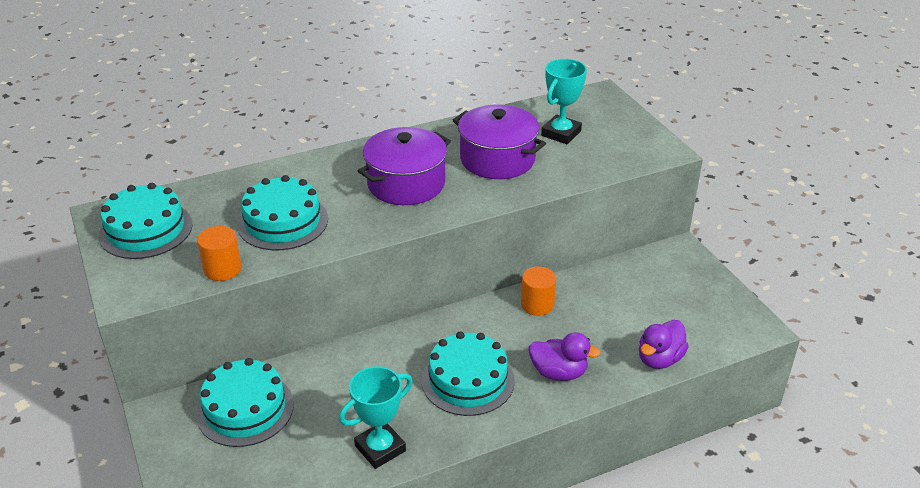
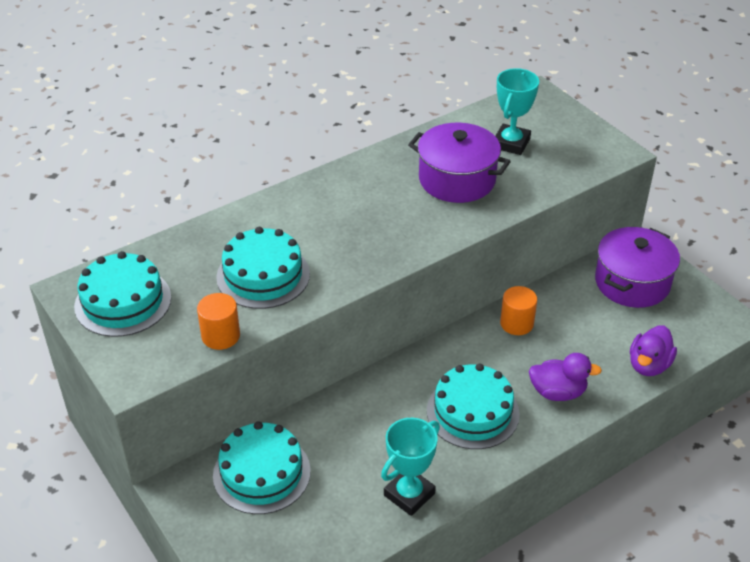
camera: 10 degrees left, 5 degrees up
purple pot [358,127,451,205] -> purple pot moved to [595,227,680,308]

